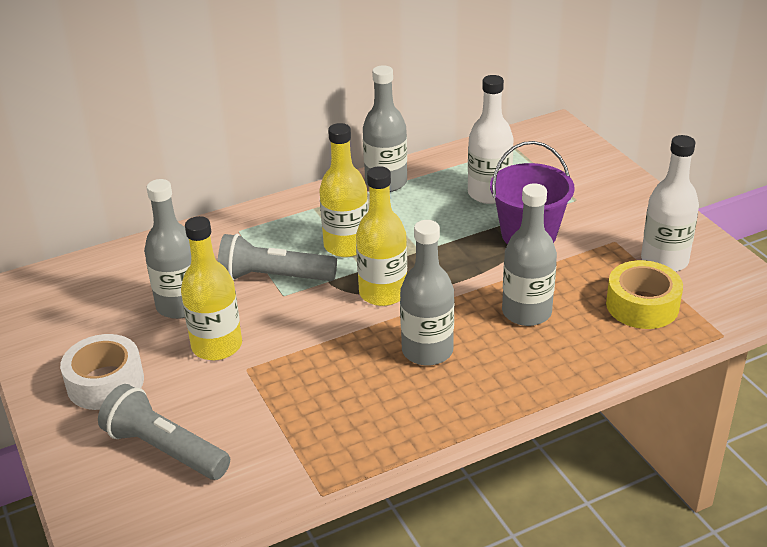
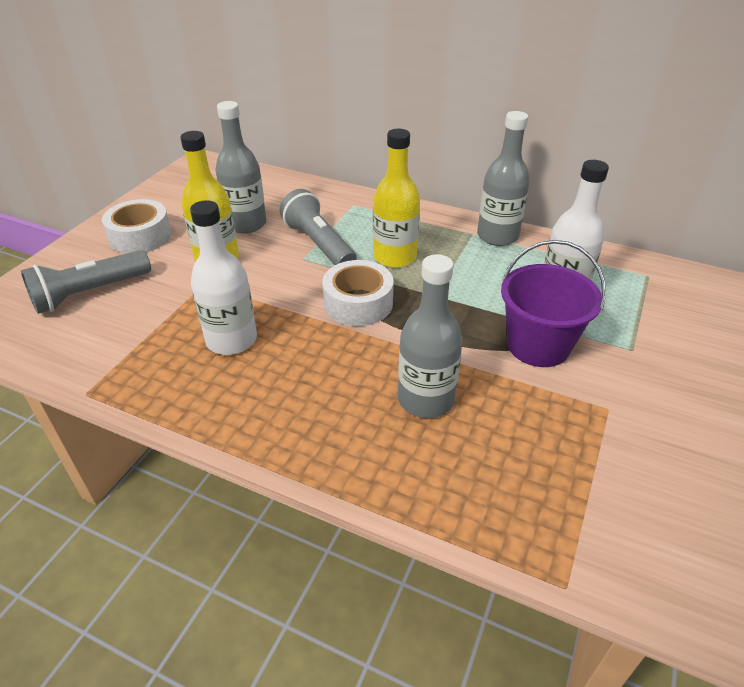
camera: 50 degrees right, 5 degrees up
grey flashlight [98,384,230,480] -> grey flashlight turned 120 degrees counterclockwise [21,250,151,314]
yellow bottle [356,166,407,306] -> white tape [322,260,394,326]
grey bottle [400,220,454,366] -> none
yellow tape [606,260,683,329] -> none
white bottle [641,135,699,272] -> white bottle moved to [190,200,257,355]

